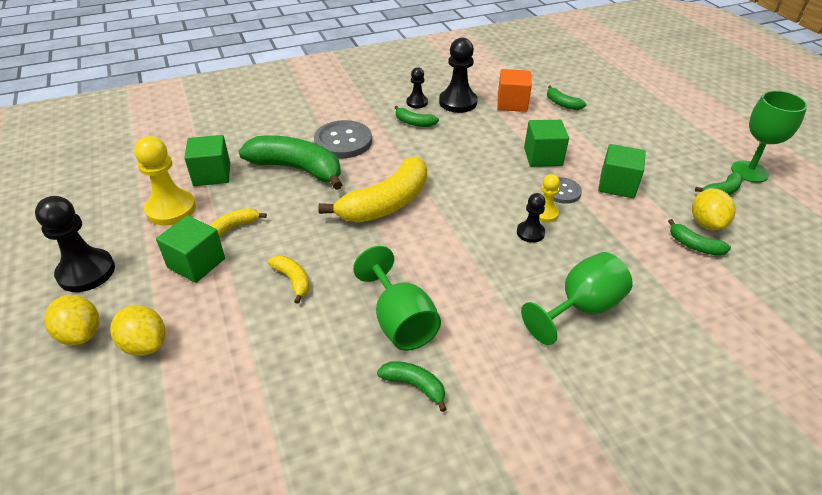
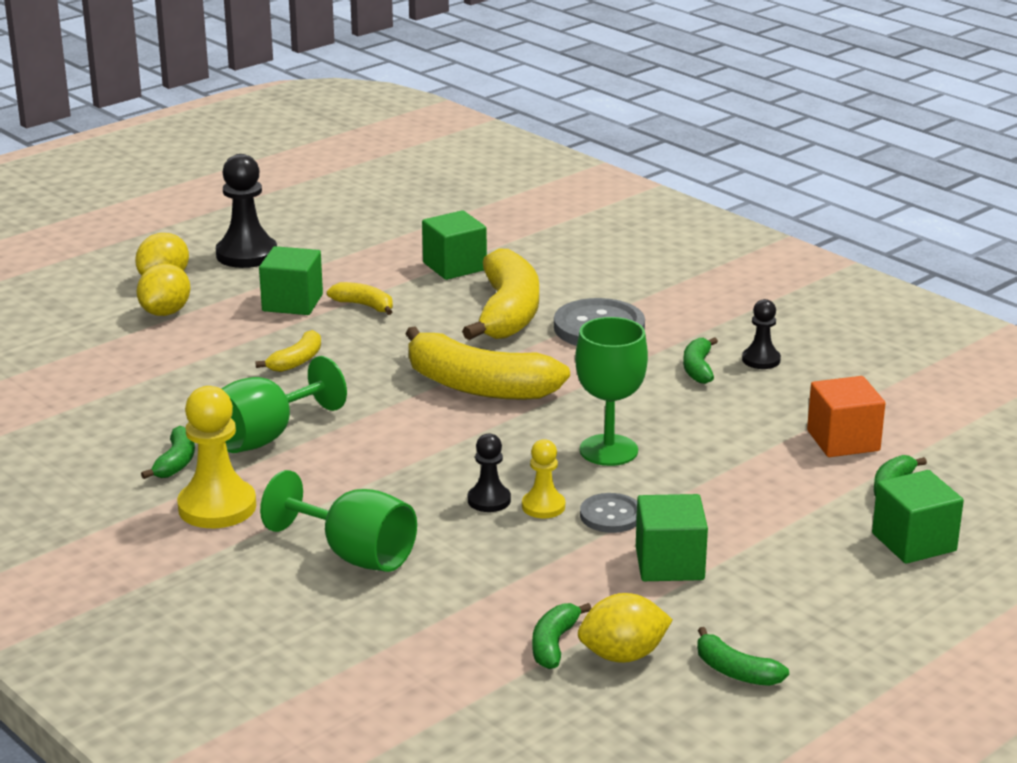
camera: 70 degrees right, 15 degrees down
yellow pawn [134,136,196,225] -> yellow pawn moved to [177,386,256,528]
green banana [239,135,343,190] -> yellow banana [462,249,539,340]
black pawn [439,38,478,113] -> none
green cube [524,120,569,167] -> green cube moved to [872,470,964,564]
green goblet [731,91,807,183] -> green goblet moved to [575,317,648,466]

